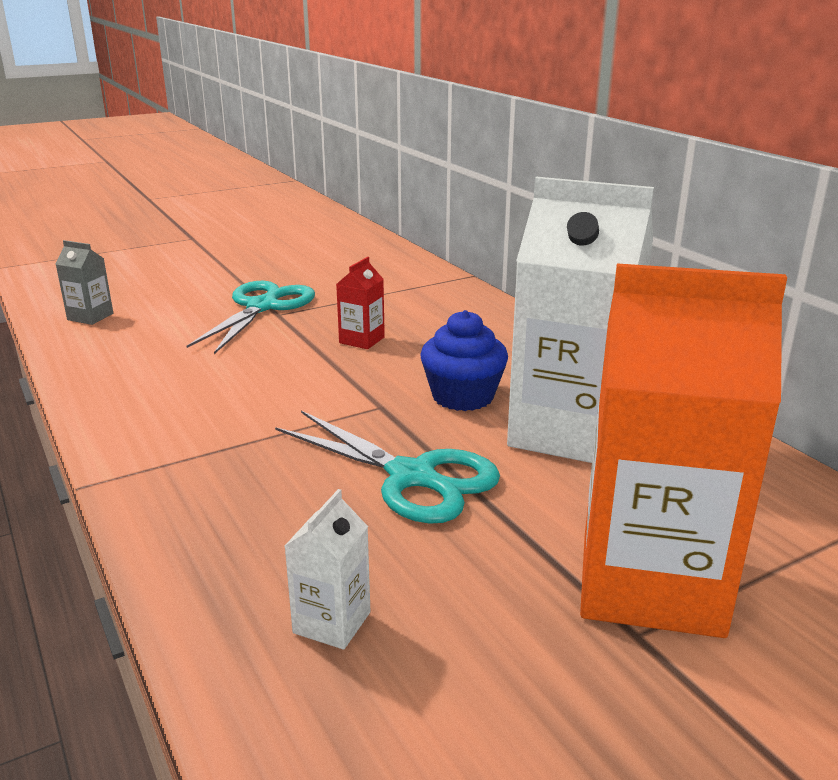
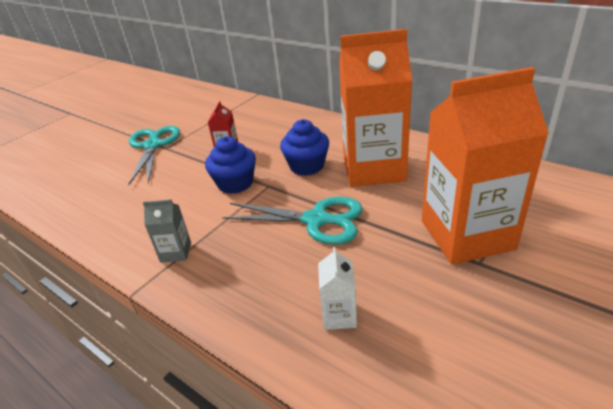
camera: 20 degrees left, 10 degrees up
grey carton [56,240,113,325] -> grey carton moved to [143,199,191,263]
white carton [507,177,654,463] -> orange carton [339,29,413,187]
none -> blue cupcake [205,136,256,194]

